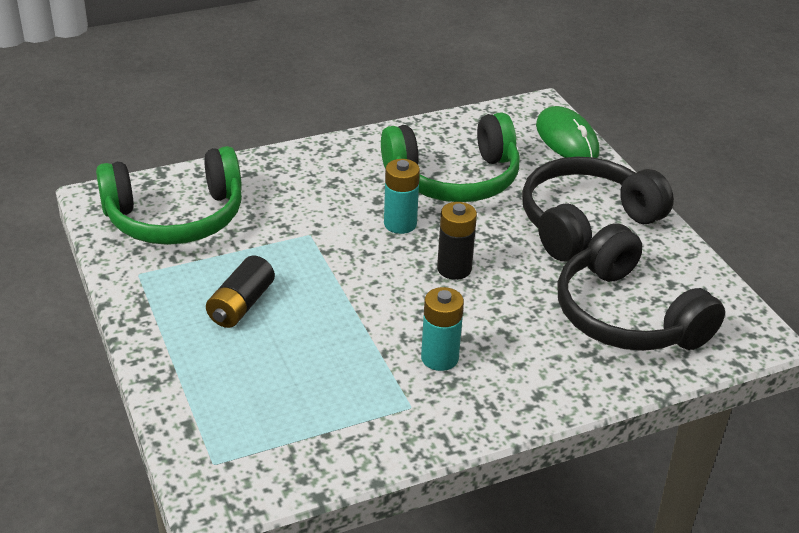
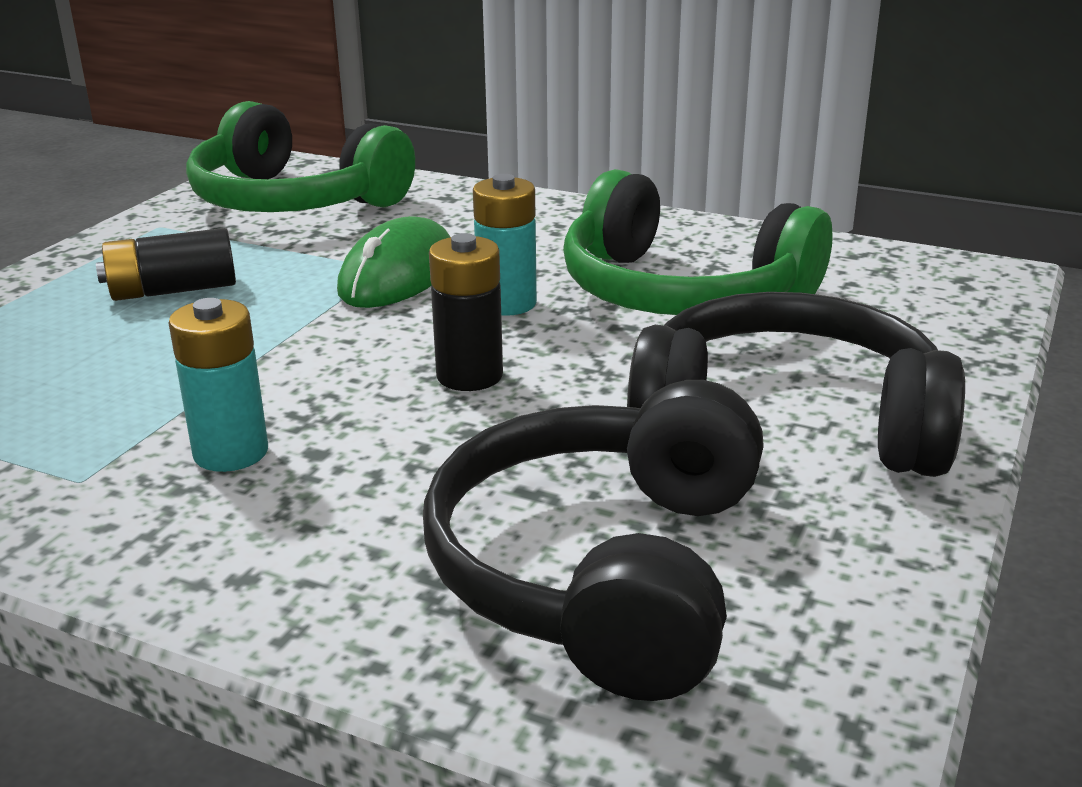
camera: 50 degrees right, 10 degrees down
green mouse [536,106,600,158] -> green mouse moved to [337,216,450,308]

